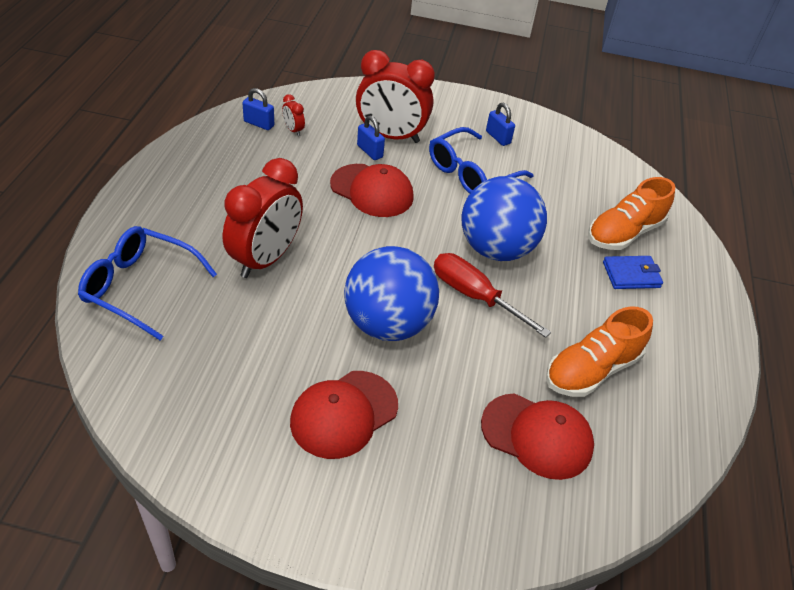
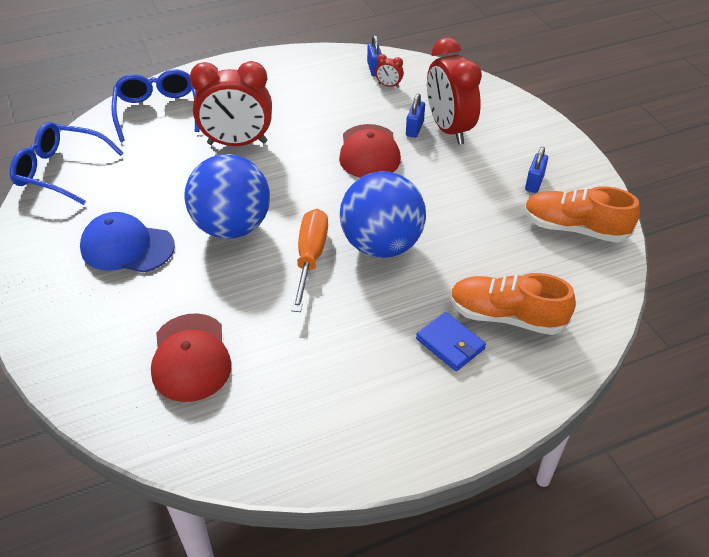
camera: 60 degrees right, 0 degrees up
red clock [282,94,305,136] -> red clock turned 90 degrees counterclockwise [375,54,404,88]
red cap [290,371,398,459] -> blue cap [80,212,175,273]
blue glasses [429,127,534,194] -> blue glasses moved to [10,122,124,205]
red screwdriver [434,253,551,338] -> orange screwdriver [292,209,328,312]
orange shoe [546,307,653,397] -> orange shoe moved to [524,186,640,243]

